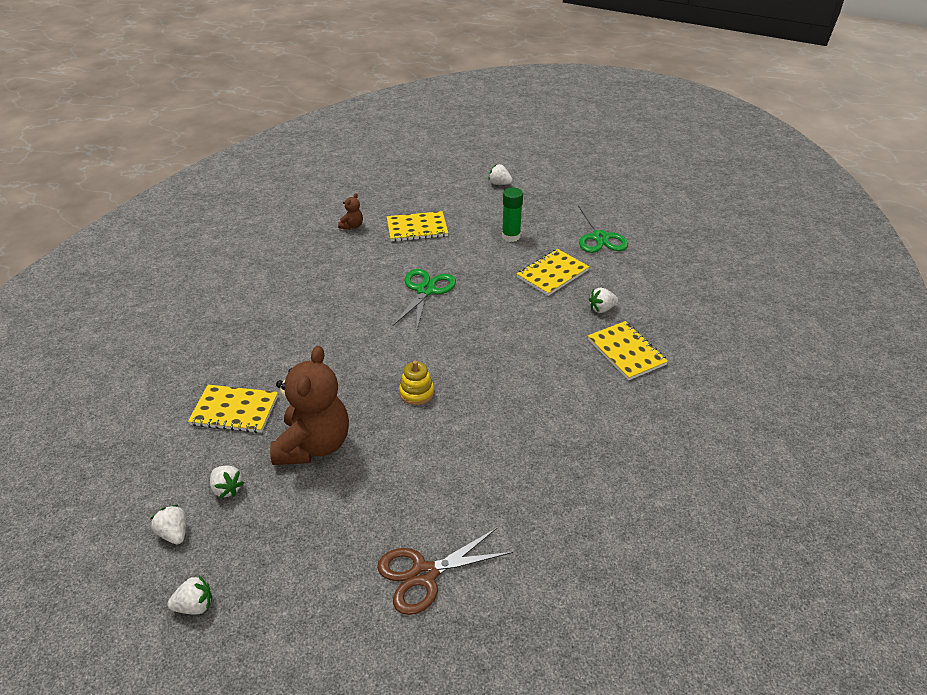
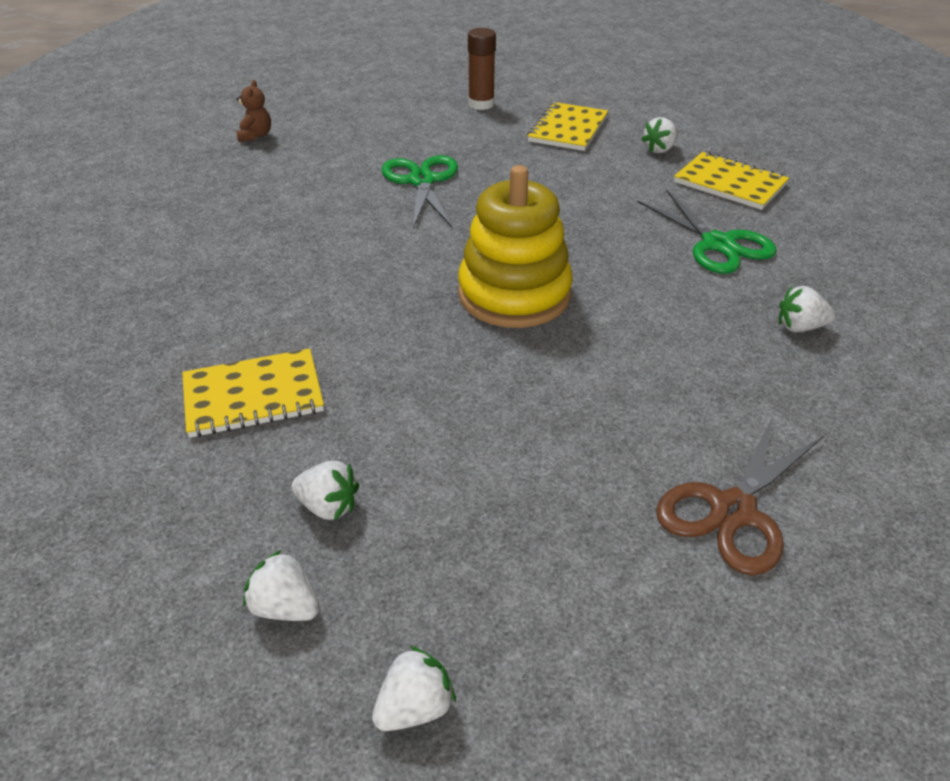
camera: 25 degrees left, 0 degrees up
brown teddy bear [270,346,349,465] -> none
yellow notebook [387,211,448,241] -> none
yellow stacking toy [399,361,434,405] -> yellow stacking toy [458,165,573,328], size x2.09
white strawberry [488,164,513,185] -> white strawberry moved to [779,286,835,332]
green glue stick [502,187,523,242] -> brown glue stick [468,28,496,110]
green scissors [578,205,628,253] -> green scissors moved to [637,190,777,273]

